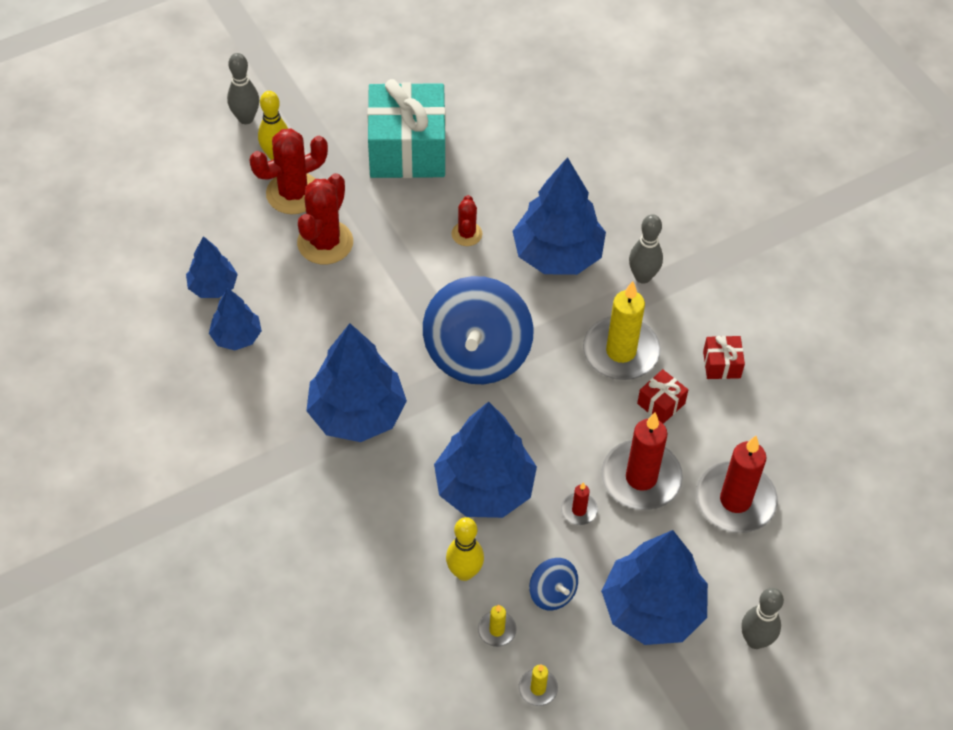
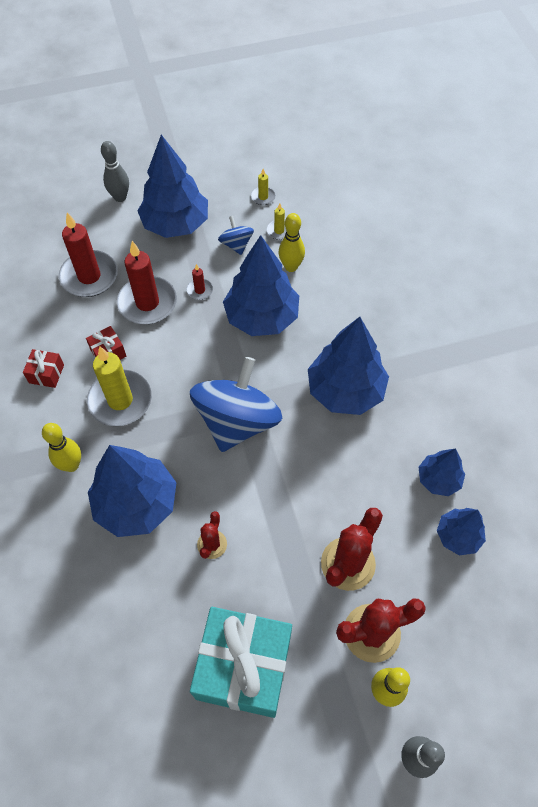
camera: 165 degrees left, 5 degrees up
grey bowling pin [629,214,663,284] -> yellow bowling pin [42,423,81,472]

